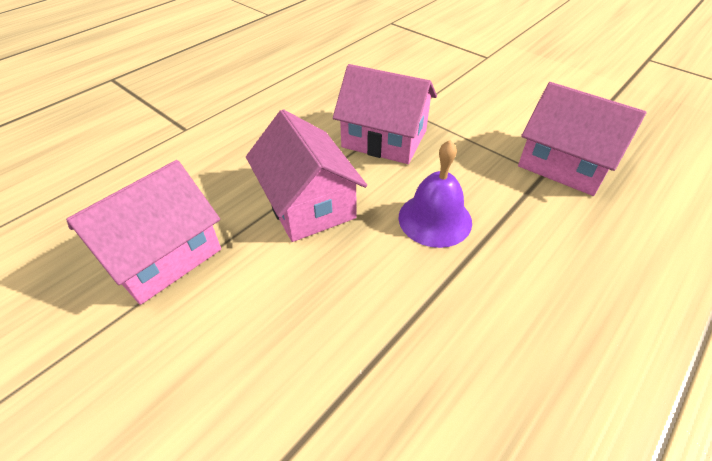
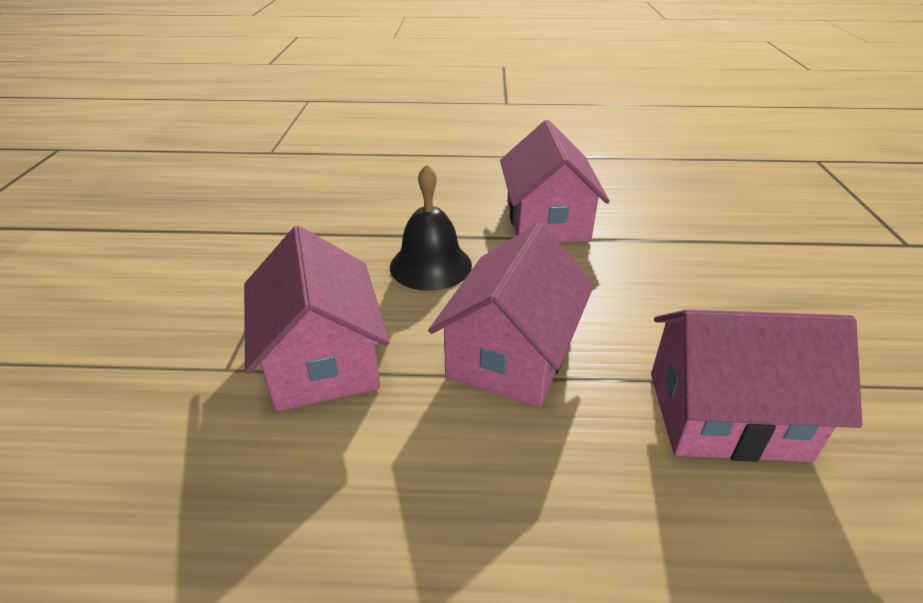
camera: 130 degrees left, 10 degrees down
purple bell [398,140,472,248] -> black bell [390,164,472,291]
pink house [518,82,647,196] -> pink house moved to [500,120,610,242]

